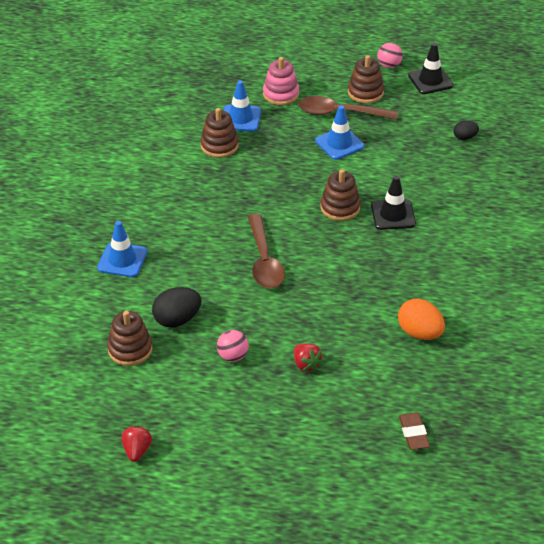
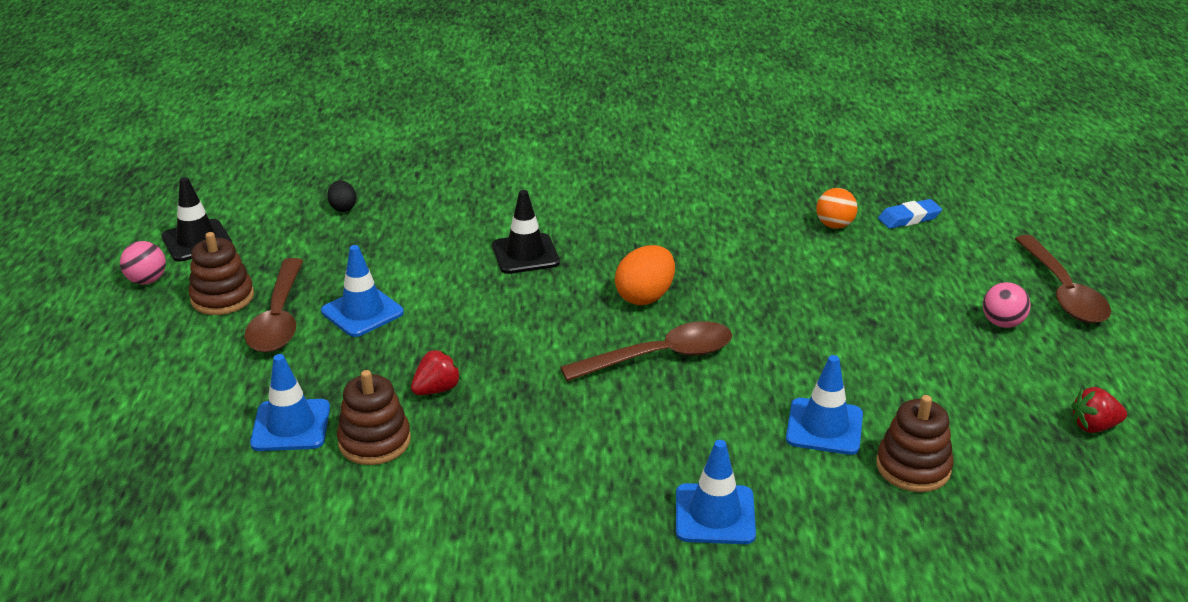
camera: 100 degrees left, 10 degrees down
black egg [152,287,201,328] -> blue traffic cone [786,355,863,455]
pink ball [217,330,249,362] -> pink ball moved to [983,282,1031,328]
pink stacking toy [263,57,299,105] -> none
red strawberry [294,343,323,372] -> red strawberry moved to [411,349,462,395]
brown stacking toy [321,169,361,221] -> none
orange egg [398,299,445,340] -> orange egg moved to [615,245,675,305]
brown eraser [399,412,430,450] -> blue eraser [878,199,942,229]
none -> orange ball [816,188,858,229]
none -> brown spoon [1015,235,1111,323]

